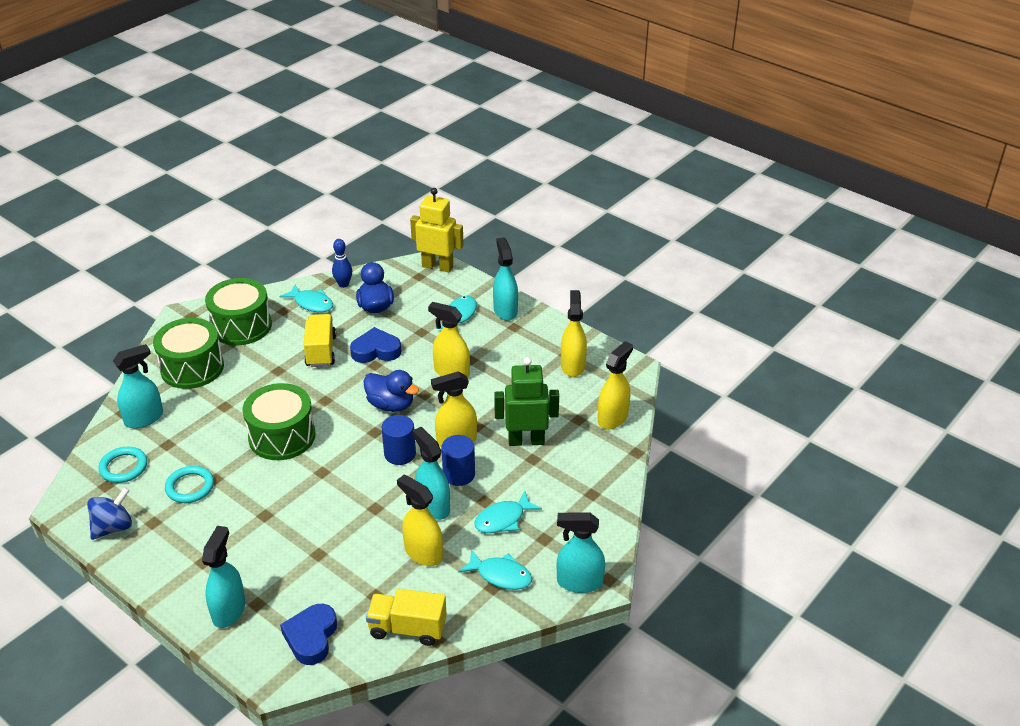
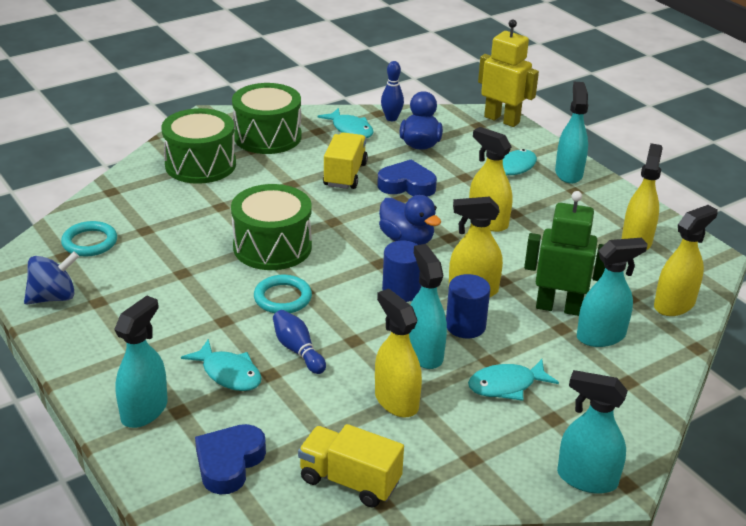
camera: 15 degrees right, 5 degrees down
turquoise spray bottle [113,344,163,428] -> turquoise spray bottle moved to [577,238,648,347]
turquoise ring [165,466,214,503] -> turquoise ring moved to [254,275,312,313]
turquoise fish [458,549,532,590] -> turquoise fish moved to [181,339,262,391]
none -> blue bowling pin [273,310,326,374]

